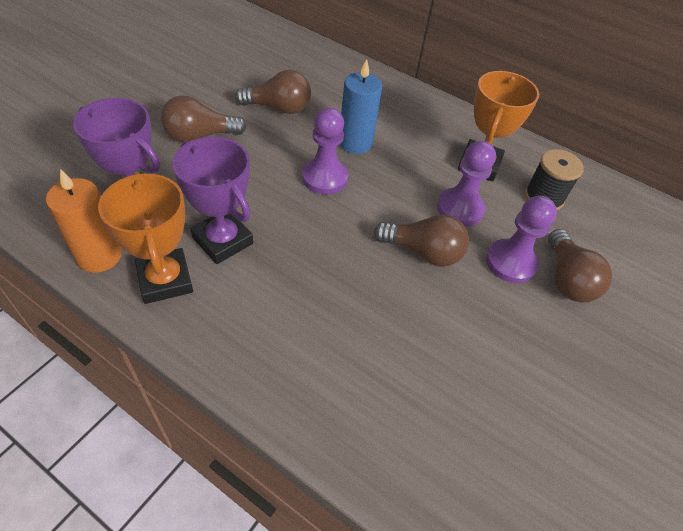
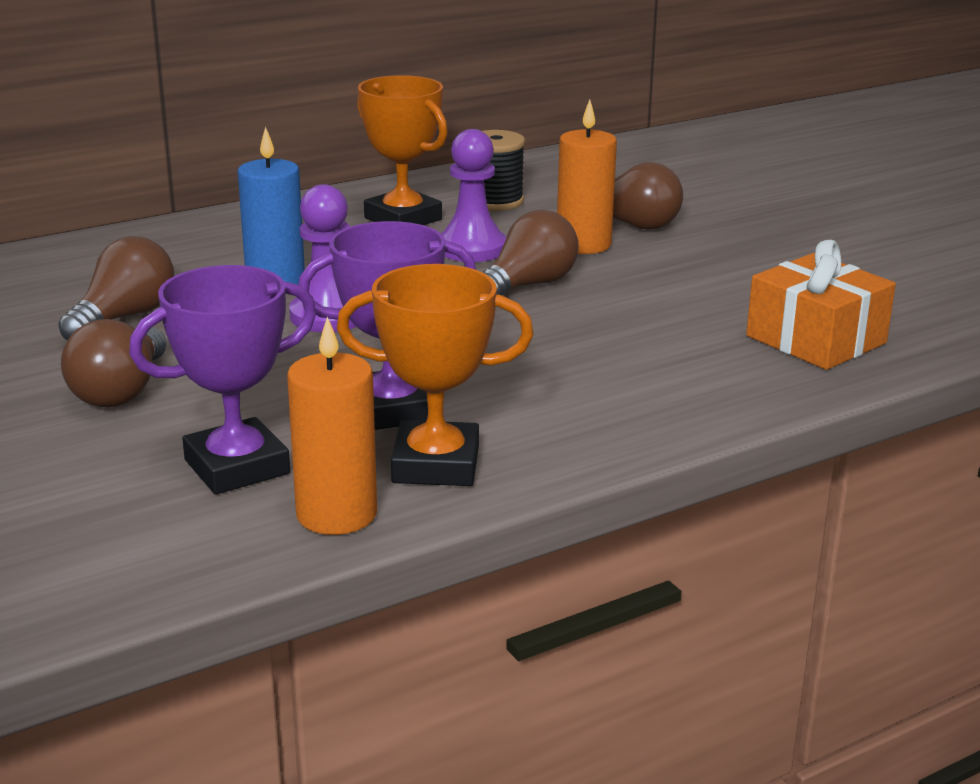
camera: 60 degrees left, 25 degrees down
purple pawn [486,196,557,283] -> orange candle [557,99,617,254]
none -> orange gift [746,240,896,370]

